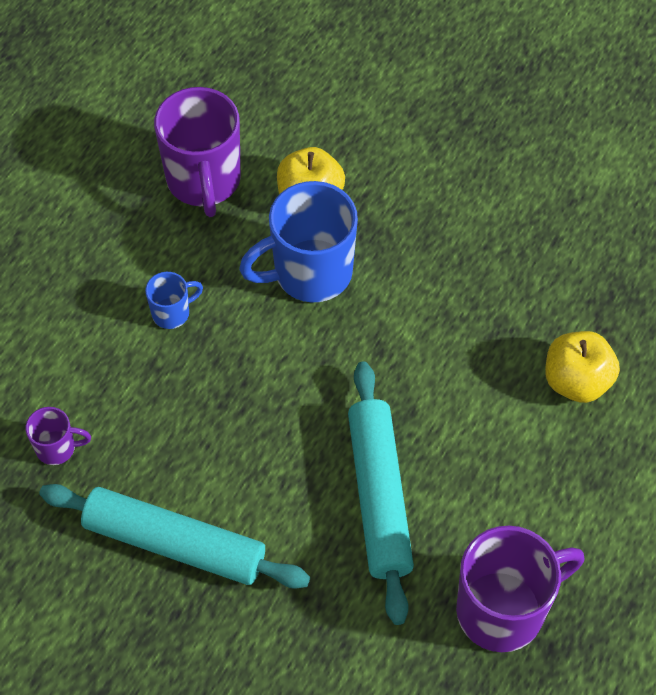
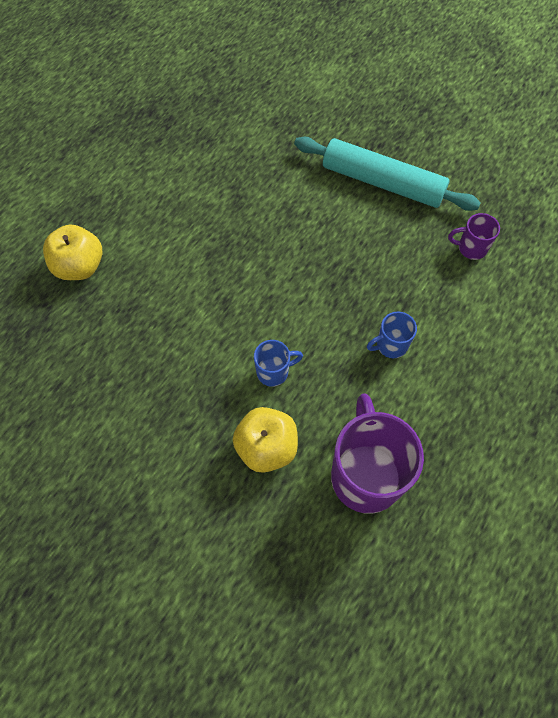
camera: 175 degrees left, 5 degrees up
blue mug [239,181,358,303] -> blue mug [254,340,303,387], size x0.48
turquoise rolling pin [348,361,414,625] -> none
purple mug [456,526,584,652] -> none

